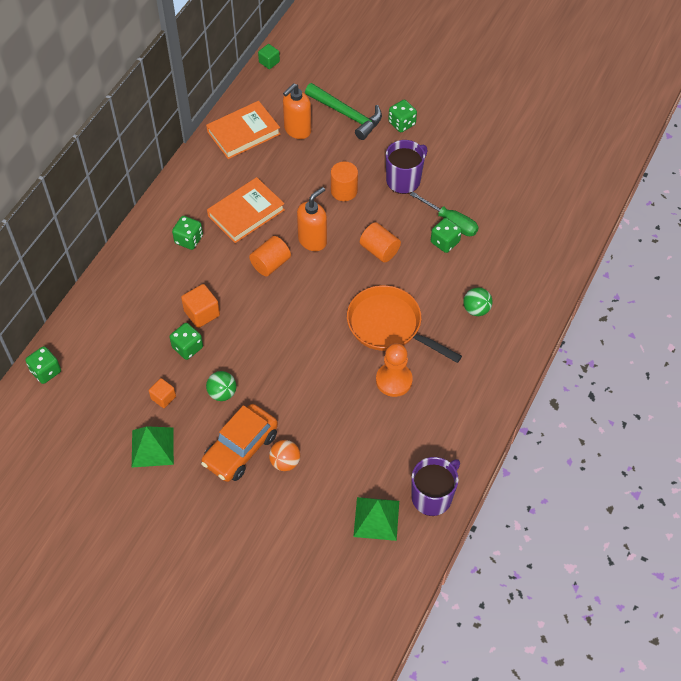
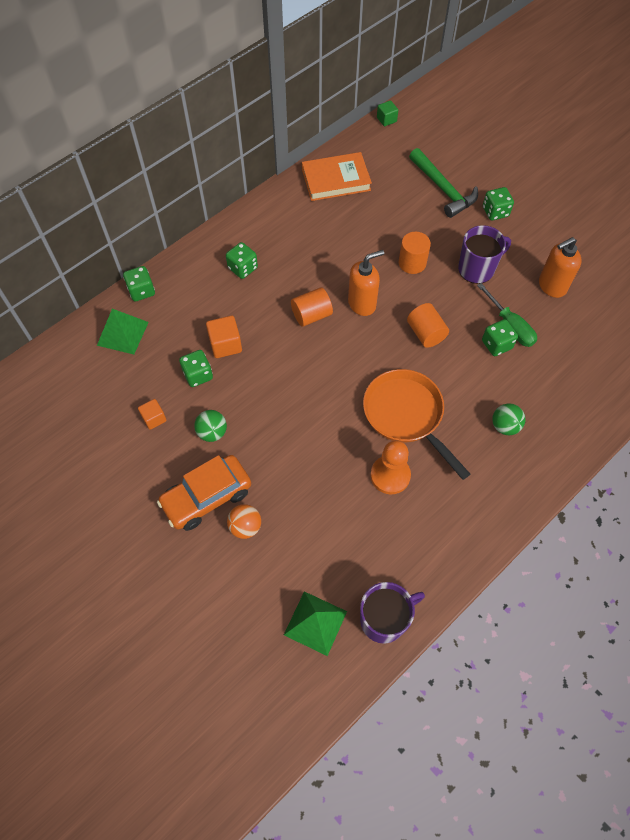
camera: 20 degrees right, 5 degrees up
green dice [25,346,61,384] -> green dice moved to [123,266,155,301]
green pyramid [132,426,174,467] -> green pyramid moved to [97,309,149,354]
orange book [207,177,285,243] -> none
orange soap dispenser [283,83,311,139] -> orange soap dispenser moved to [539,237,582,298]

